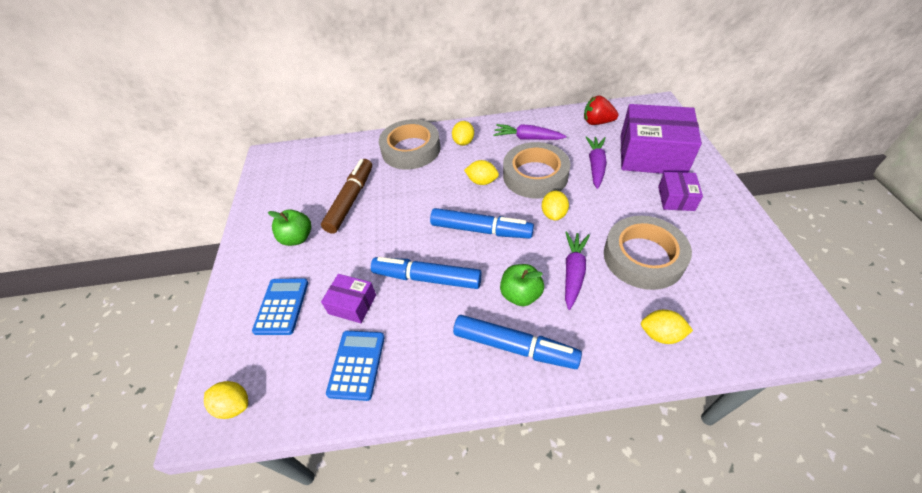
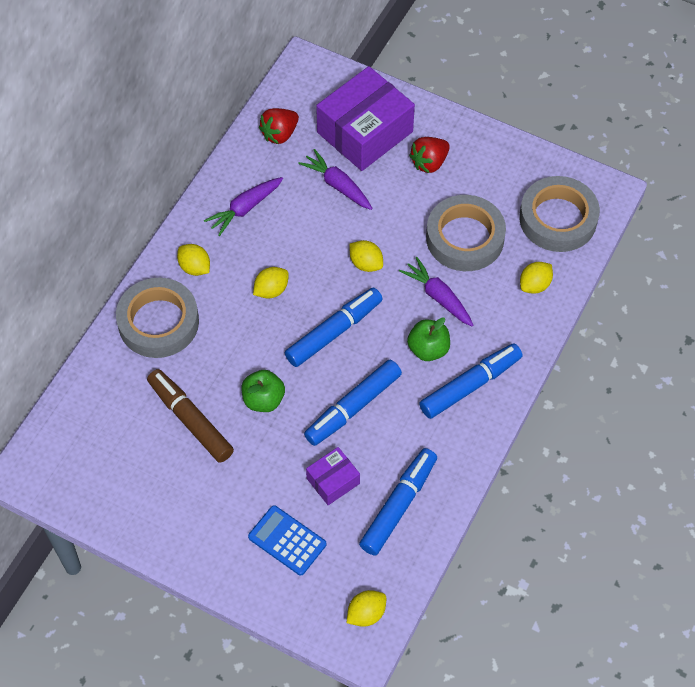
camera: 60 degrees left, 10 degrees up
green apple [268,209,311,246] -> green apple moved to [241,370,285,412]
blue calculator [326,331,385,401] -> blue marker [359,448,437,555]
grey tape [503,142,570,199] -> grey tape moved to [519,176,600,252]
purple box [658,172,703,211] -> red strawberry [409,137,450,173]

